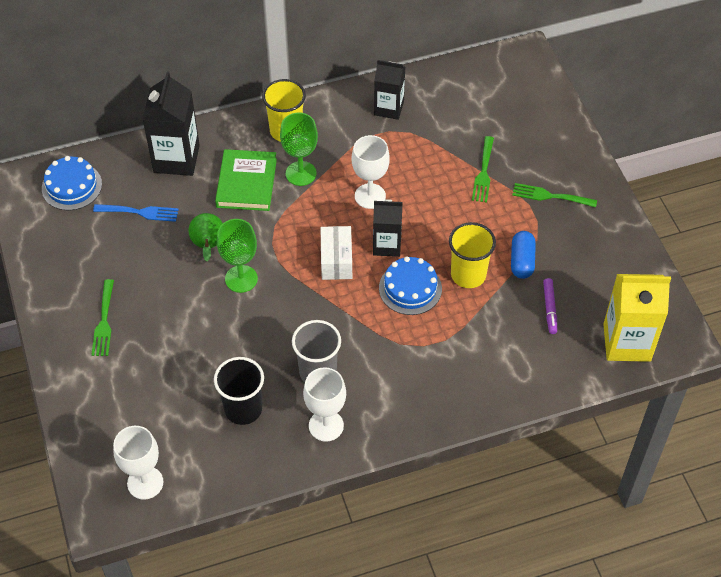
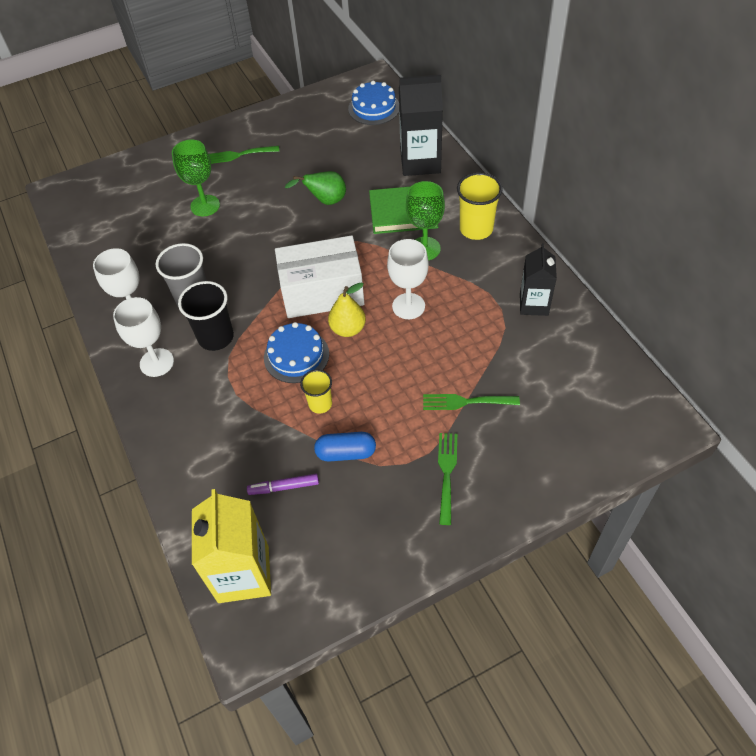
camera: 85 degrees right, 0 degrees up
blue fork [93,204,179,222] -> none
white goblet [113,426,163,500] -> white goblet moved to [113,297,174,377]
black cup [214,357,264,425] -> black cup moved to [178,281,234,351]
green goblet [217,219,258,293] -> green goblet moved to [172,140,220,216]
white box [321,226,352,280] -> white box [275,235,364,318], size x1.70
black carton [373,199,403,257] -> yellow pear [328,283,366,337]
yellow cup [449,222,496,288] -> yellow cup [300,370,332,413], size x0.62

